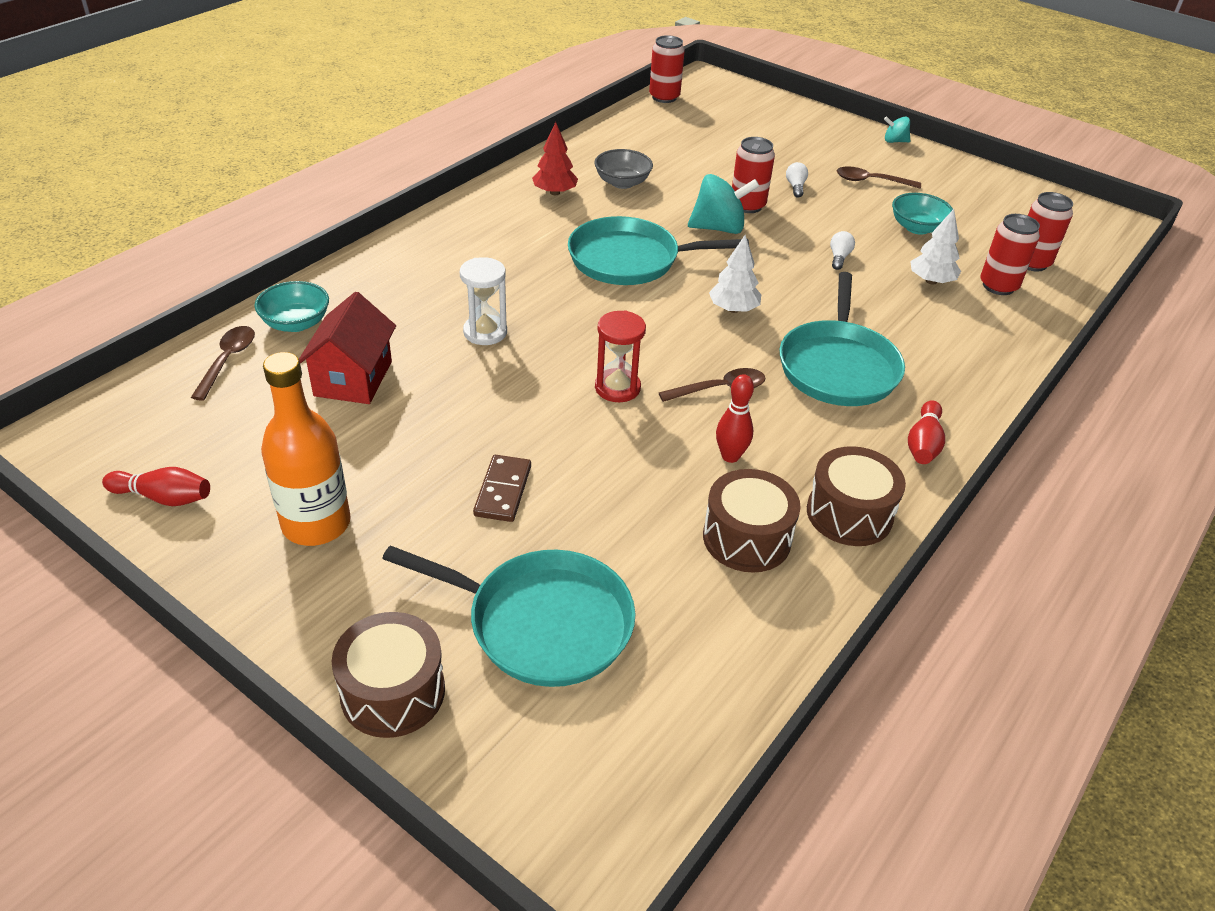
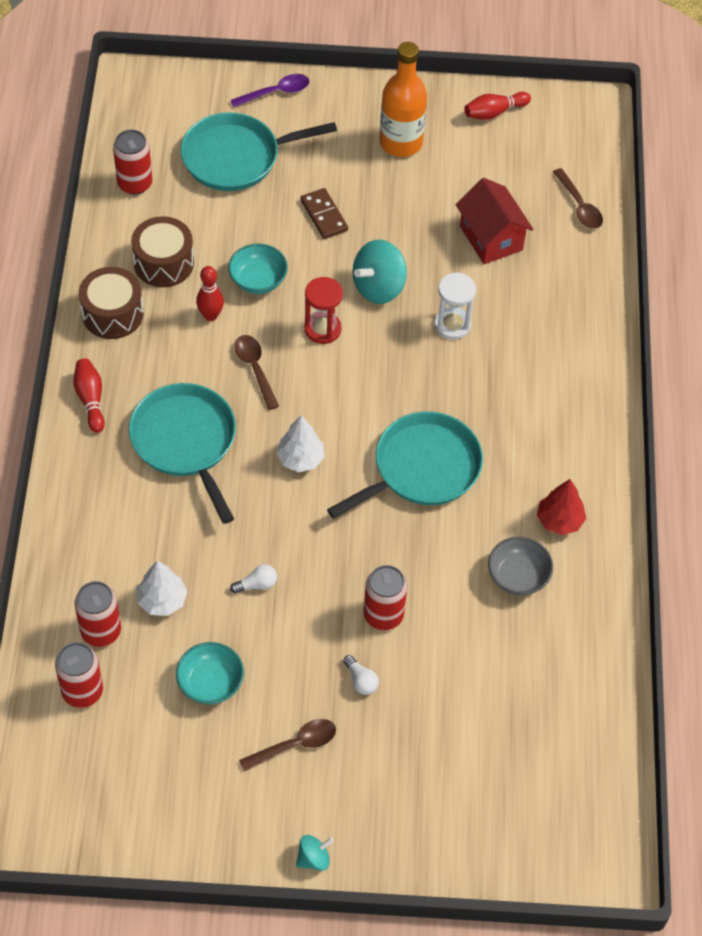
camera: 145 degrees right, 15 degrees up
turquoise bowl [255,281,329,332] -> turquoise bowl moved to [228,244,288,294]
brown drum [332,612,445,738] -> purple spoon [231,74,310,107]
red can [649,35,685,103] -> red can moved to [113,130,152,195]
brown spoon [659,368,766,402] -> brown spoon turned 120 degrees clockwise [235,335,279,410]
turquoise spinning top [688,174,759,234] -> turquoise spinning top moved to [353,240,407,304]
white light bulb [830,231,855,270] -> white light bulb turned 90 degrees counterclockwise [230,564,277,594]

